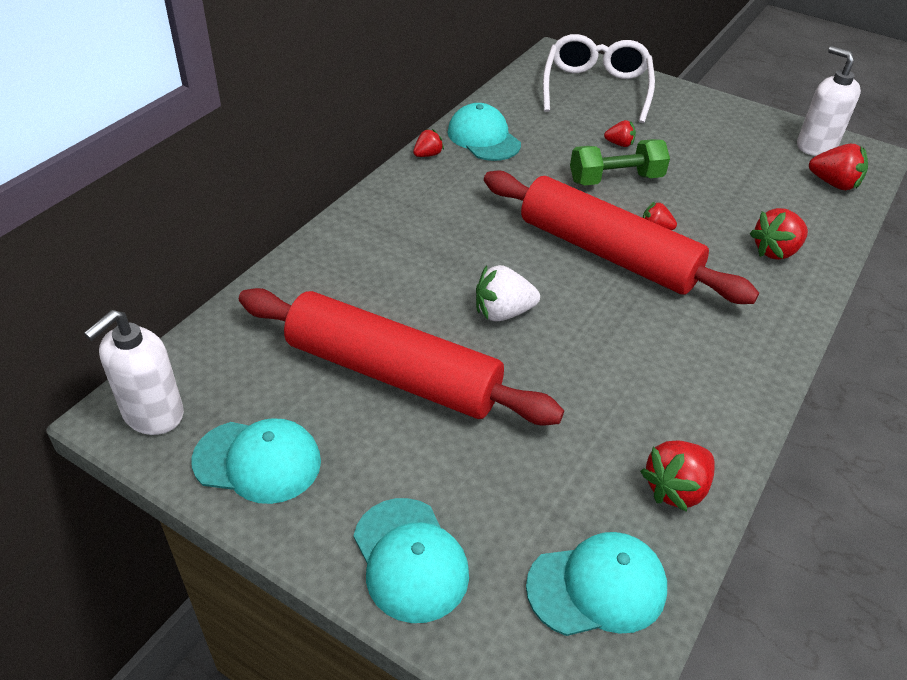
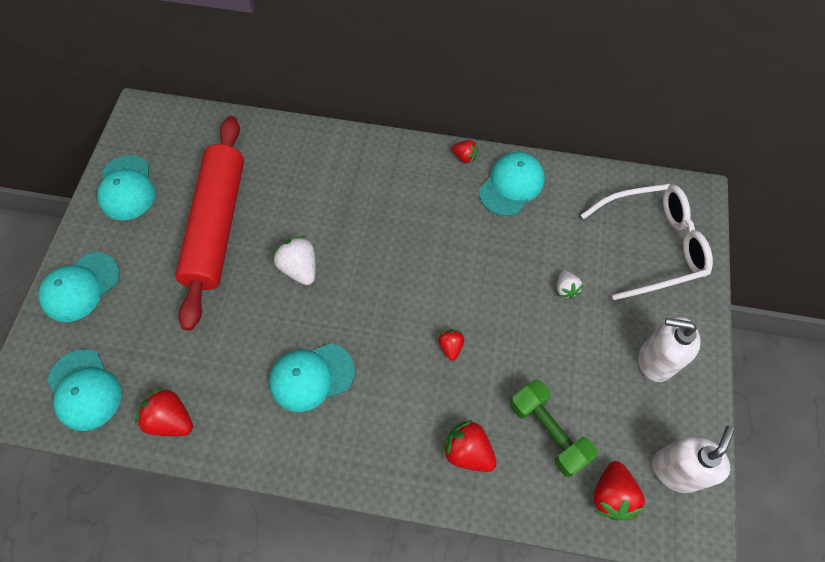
camera: 70 degrees right, 20 degrees up
white soap dispenser [84,310,184,435] -> white soap dispenser moved to [639,316,701,382]
red rolling pin [484,170,759,304] -> none
green dumbbell [570,139,670,186] -> green dumbbell moved to [510,379,598,477]
red strawberry [604,120,636,147] -> white strawberry [557,271,583,299]
none -> turquoise cap [269,343,355,412]

